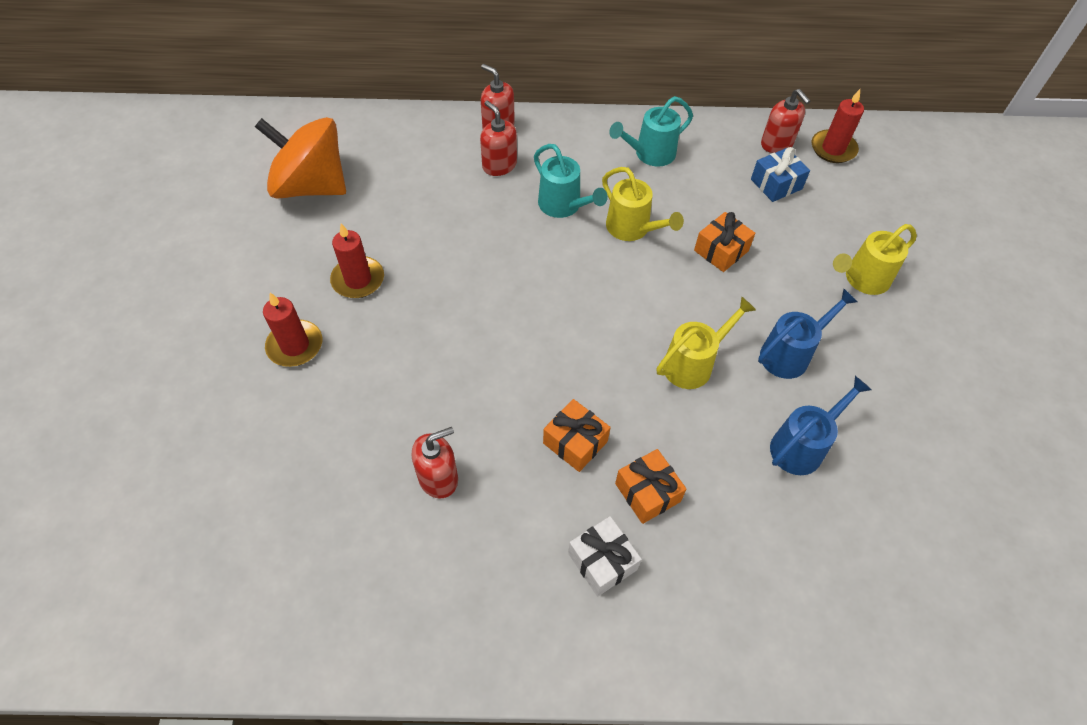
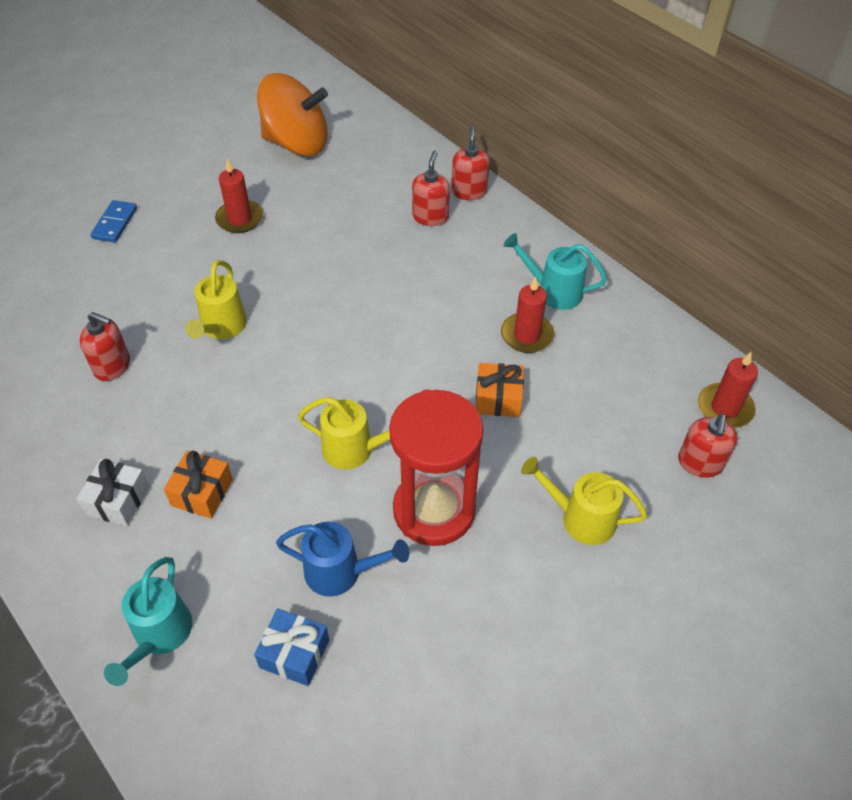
camera: 50 degrees right, 5 degrees down
orange spinning top [255,117,346,199] -> orange spinning top turned 120 degrees clockwise [257,73,328,156]
red candle [263,293,322,367] -> red candle moved to [501,277,554,353]
turquoise watering can [534,144,608,218] -> turquoise watering can moved to [104,557,192,686]
orange gift [543,399,611,472] -> none
yellow watering can [602,167,684,241] -> yellow watering can moved to [185,260,247,339]
blue gift [751,147,810,202] -> blue gift moved to [254,608,329,686]
blue watering can [758,289,858,379] -> red hourglass [389,389,484,546]
red soap dispenser [761,89,810,153] -> red soap dispenser moved to [678,413,738,478]
none -> blue domino [90,200,137,243]

